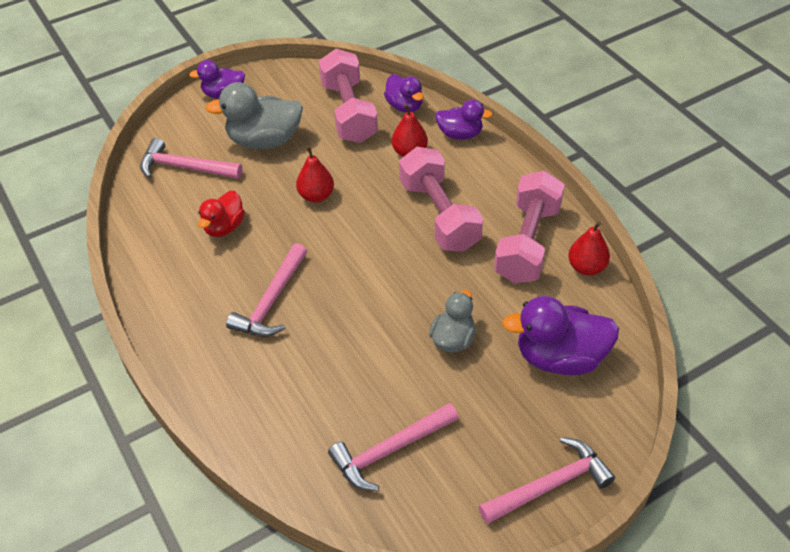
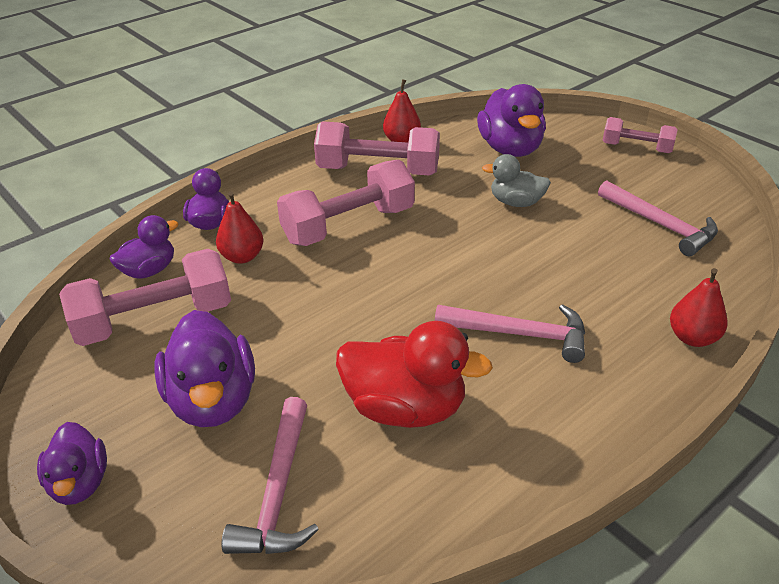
camera: 100 degrees left, 10 degrees down
red duck [198,191,245,237] -> red duck [336,321,493,428], size x1.64
grey duck [206,82,303,149] -> purple duck [154,310,255,427]
red pear [296,146,334,203] -> red pear moved to [670,268,728,347]
pink hammer [478,437,615,524] -> pink dumbbell [603,117,678,153]

